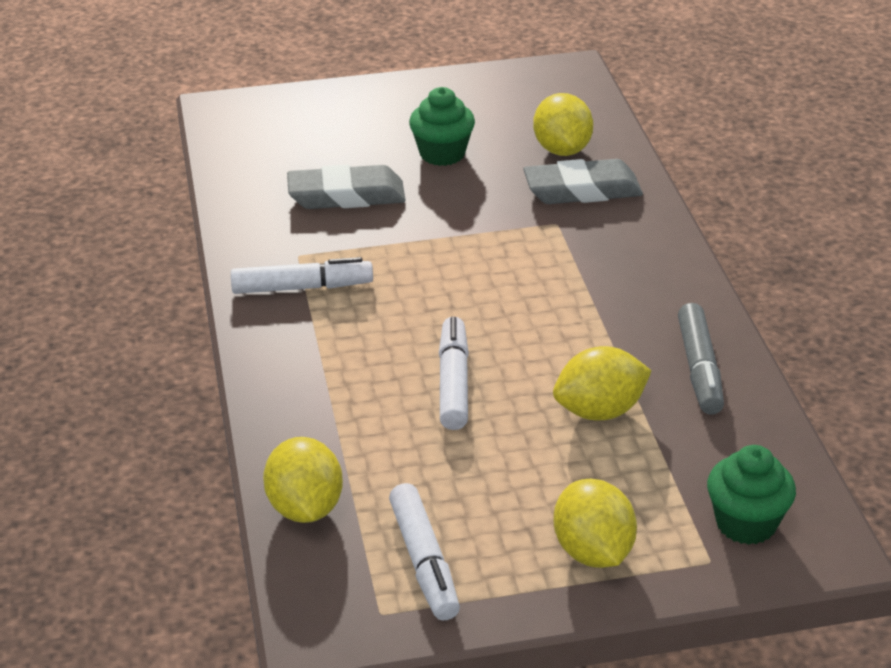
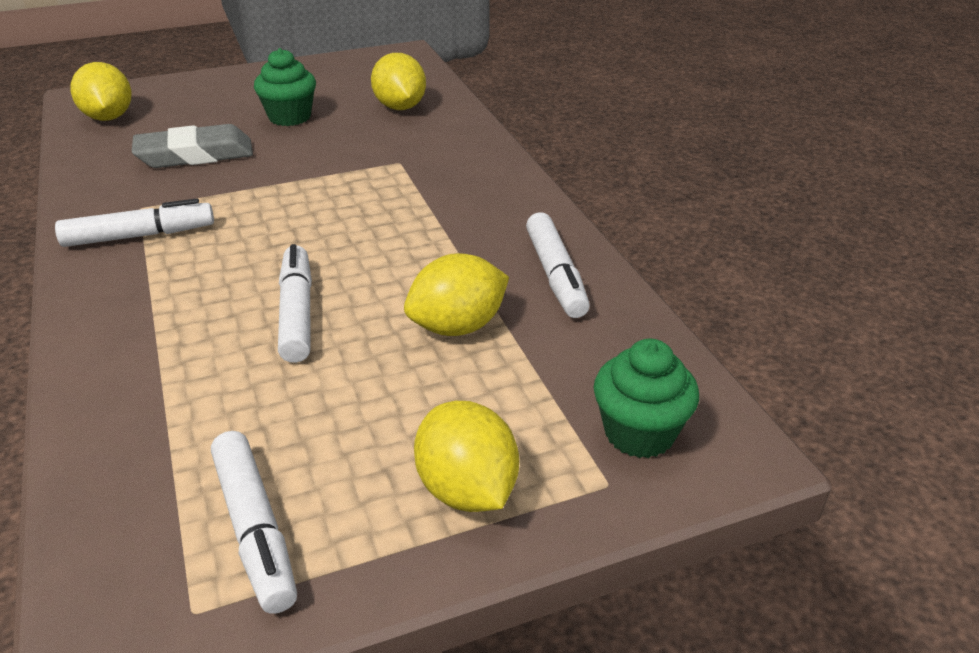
camera: 10 degrees left, 0 degrees up
yellow lemon [263,437,343,523] -> yellow lemon moved to [70,62,132,121]
grey eraser [523,159,643,204] -> none
grey marker [678,303,724,415] -> white marker [526,212,590,318]

